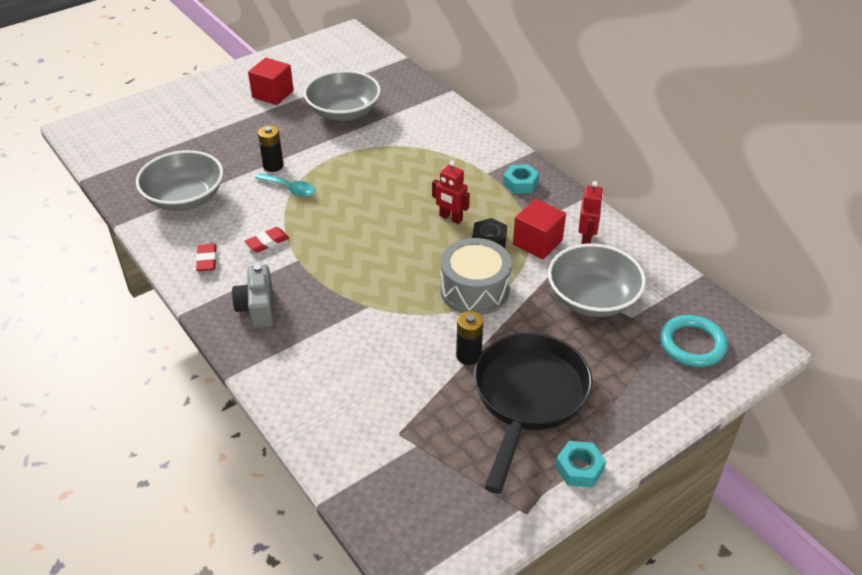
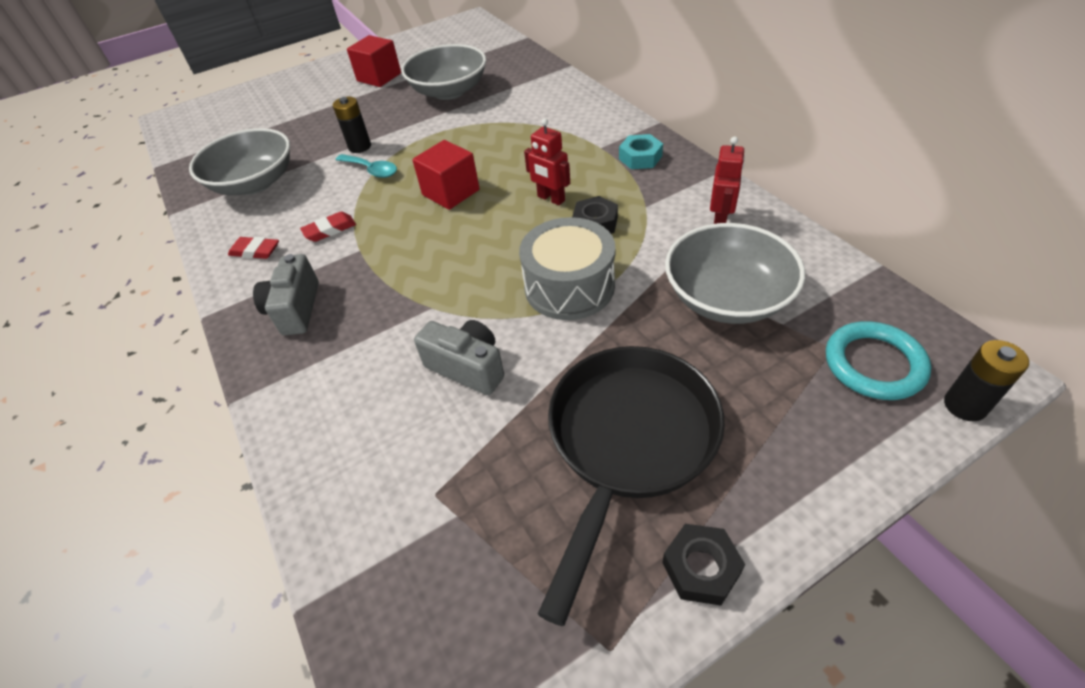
camera: 10 degrees right, 5 degrees up
red eraser [196,243,217,271] -> red eraser turned 75 degrees counterclockwise [228,237,279,259]
black battery [456,311,484,365] -> black battery moved to [944,340,1029,421]
red cube [513,199,566,259] -> red cube moved to [412,140,480,210]
turquoise nut [555,441,606,487] -> black nut [662,524,745,606]
none -> grey camera [414,320,504,395]

